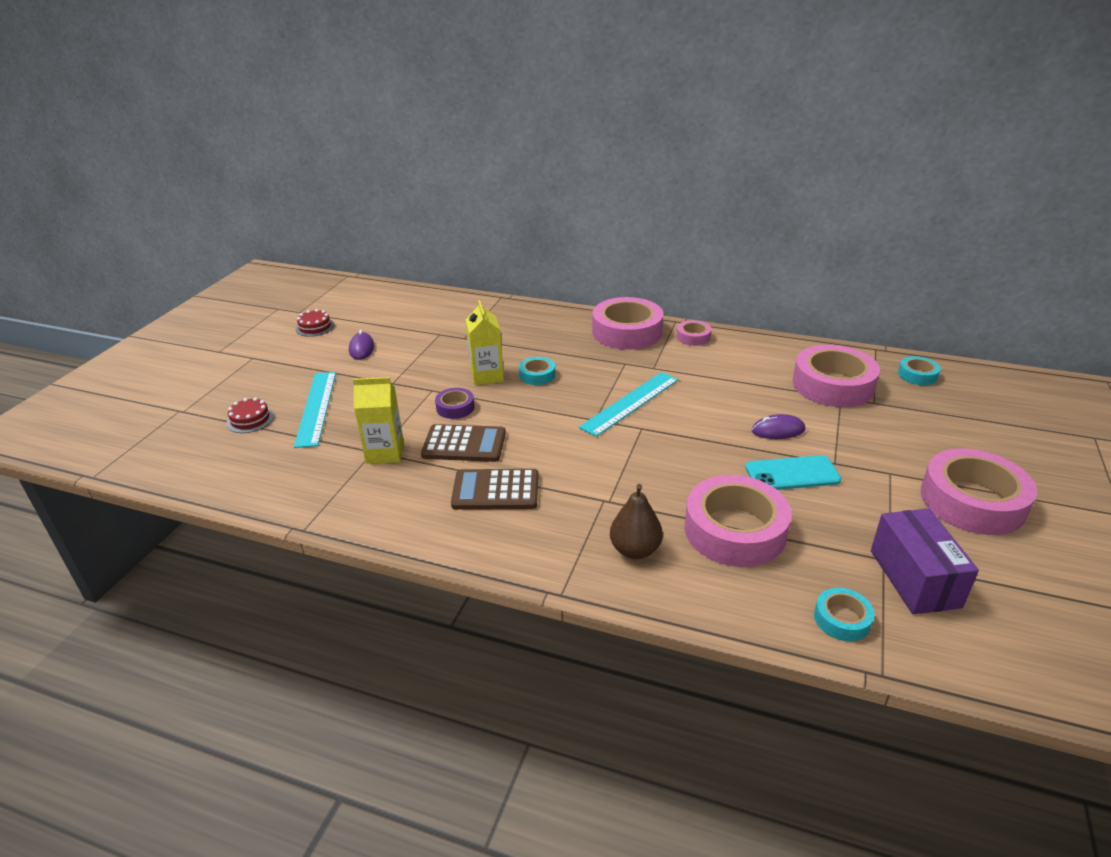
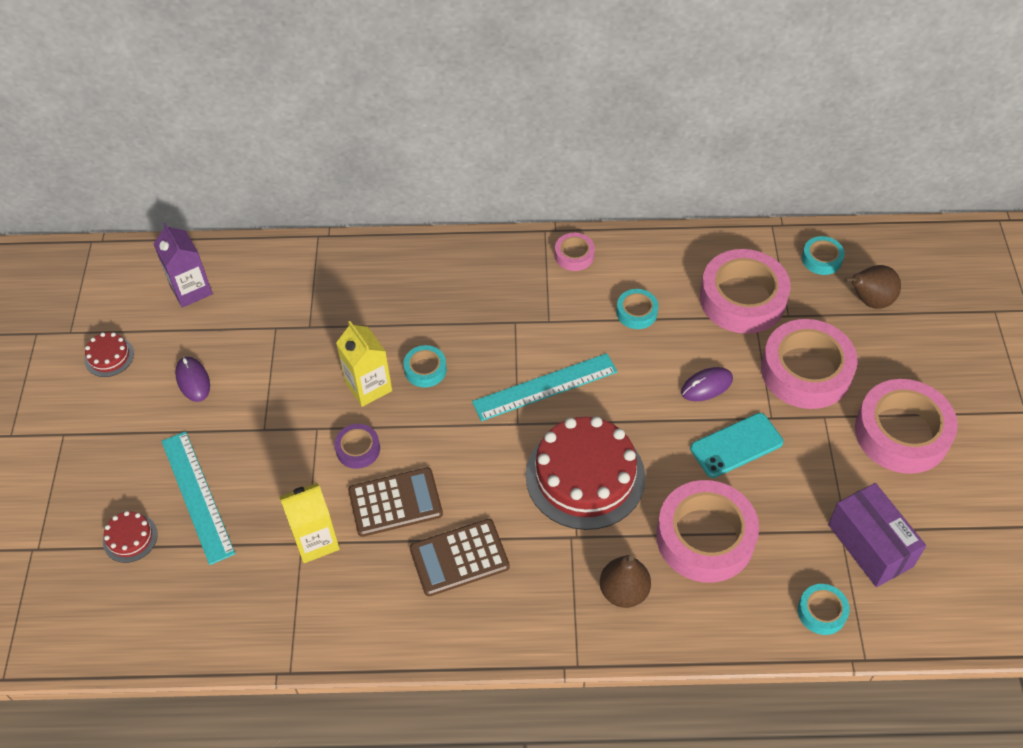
camera: 20 degrees left, 20 degrees up
turquoise ruler [579,372,679,437] -> turquoise ruler turned 45 degrees clockwise [472,353,618,421]
pink tape [592,297,663,350] -> pink tape moved to [761,319,857,409]
none -> purple carton [153,223,213,308]
none -> red cake [526,416,645,530]
none -> turquoise tape [616,289,658,329]
none -> brown pear [844,265,901,309]

